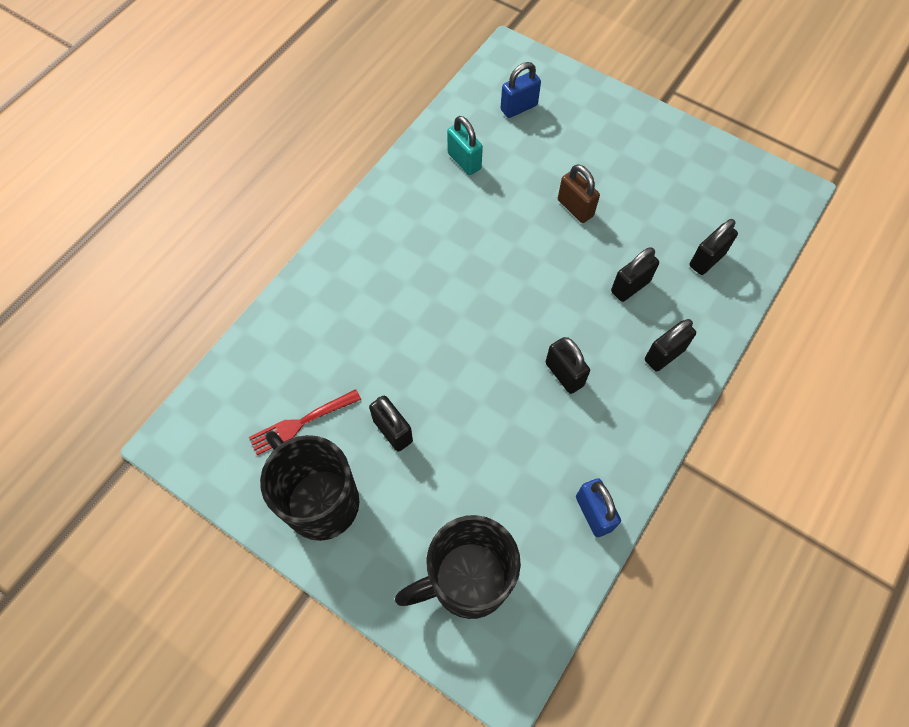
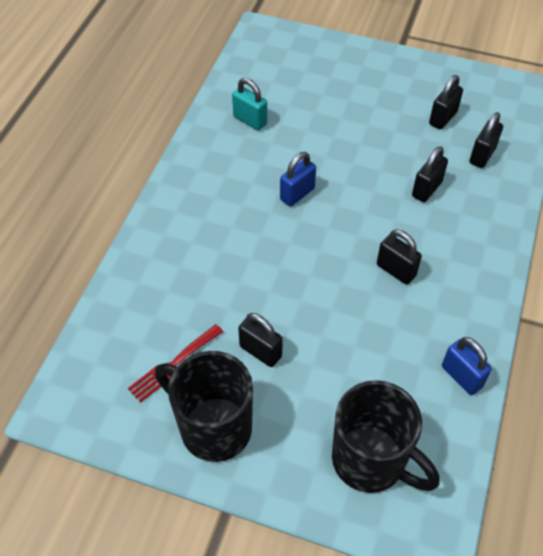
camera: 15 degrees left, 10 degrees down
black mug [395,515,521,619] -> black mug turned 105 degrees counterclockwise [332,380,439,493]
blue padlock [501,62,541,118] -> blue padlock moved to [280,152,316,207]
brown padlock [558,164,600,223] -> none
black padlock [645,319,696,372] -> black padlock moved to [429,75,463,129]

